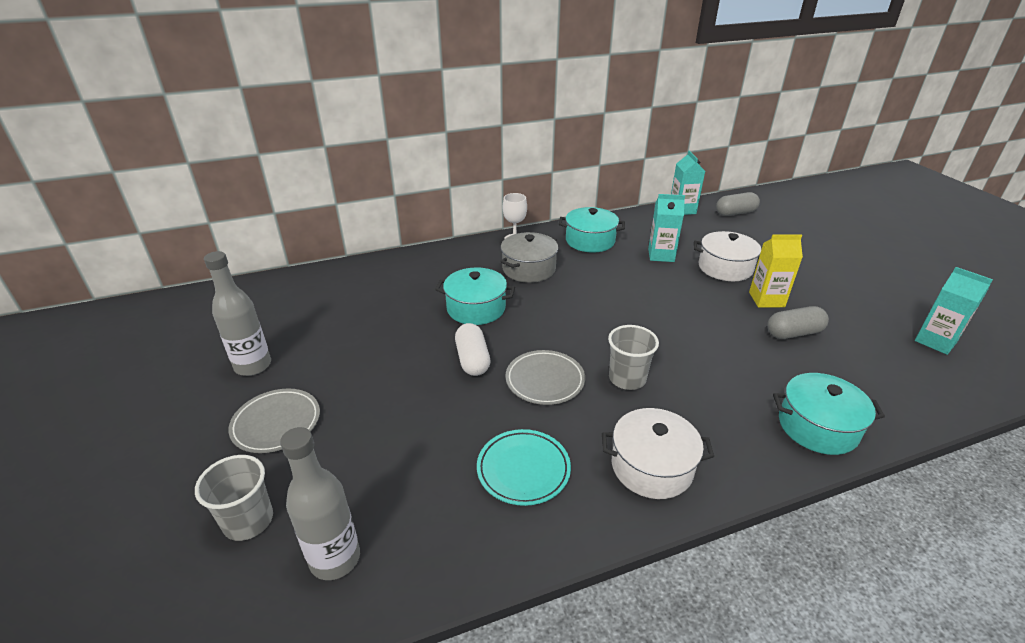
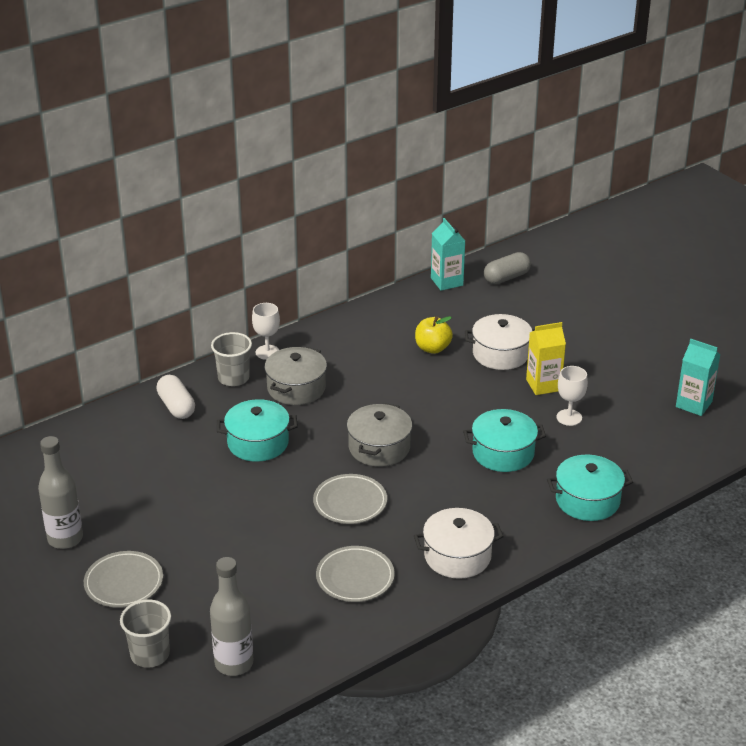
camera: 15 degrees left, 0 degrees up
white capsule [455,323,490,376] -> white capsule moved to [156,375,195,419]
turquoise plate [477,429,571,506] -> grey plate [316,546,395,602]
turquoise pot [559,207,625,252] -> turquoise pot moved to [463,409,546,472]
grey cup [608,325,659,390] -> grey cup moved to [211,332,252,386]
turquoise carton [648,194,685,262] -> yellow apple [415,316,453,354]
grey capsule [767,306,829,339] -> white goblet [557,366,588,426]
none -> grey pot [347,403,412,467]

